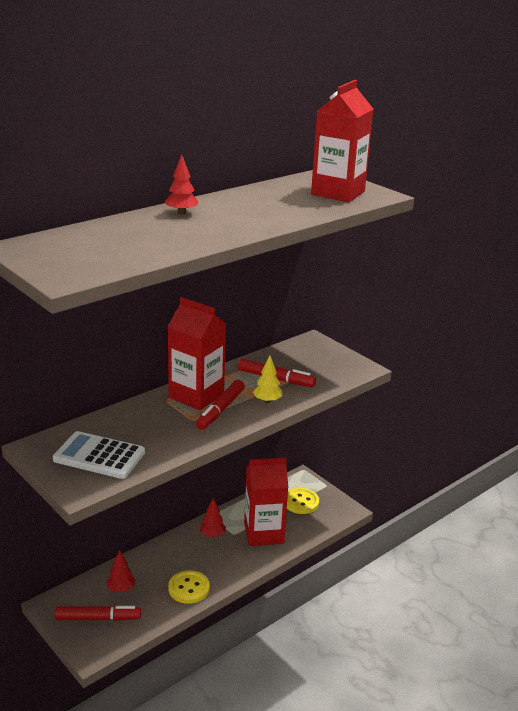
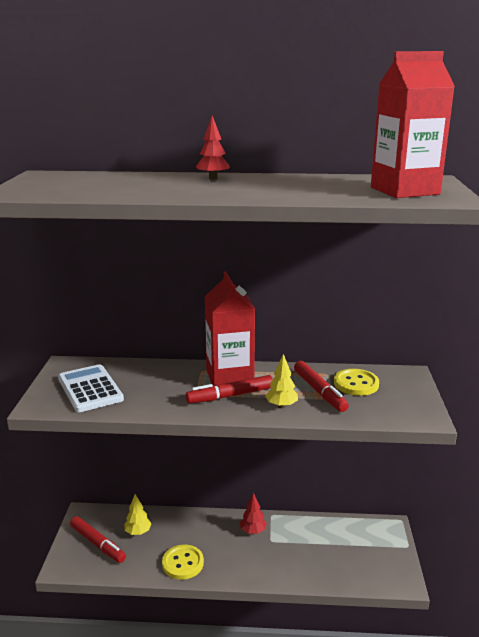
camera: 45 degrees right, 5 degrees down
red tree [107,550,136,592] -> yellow tree [124,494,151,535]
red carton [244,458,288,546] -> none
yellow button [287,488,319,514] -> yellow button moved to [334,369,379,396]

